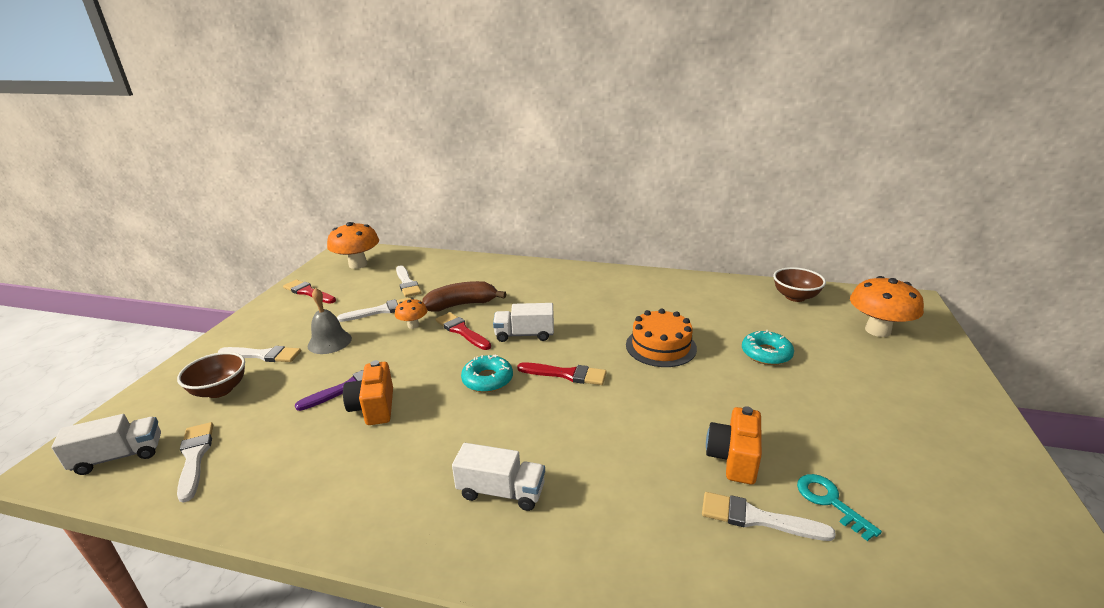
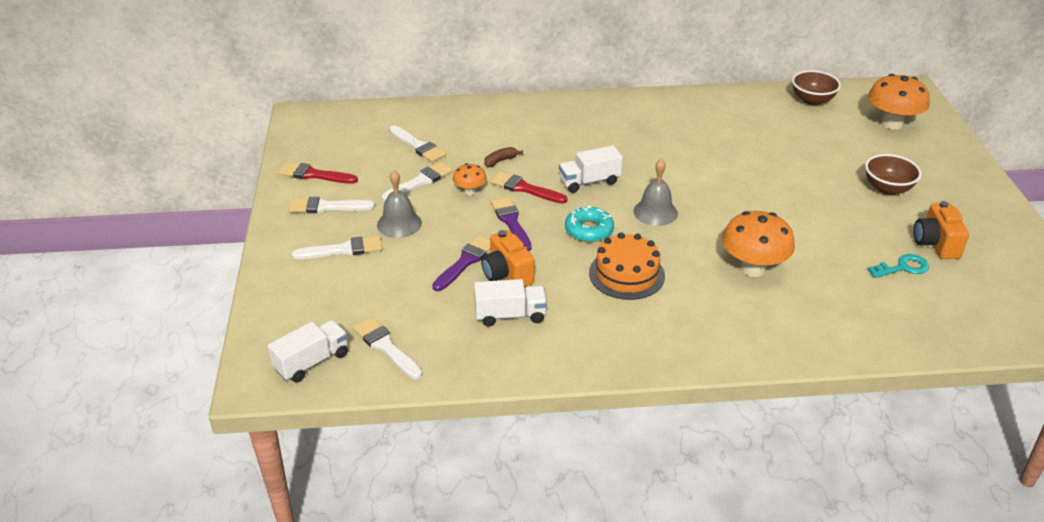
camera: 20 degrees left, 10 degrees up
brown bowl [177,352,245,398] -> brown bowl moved to [865,154,922,195]
orange mushroom [327,222,379,269] -> orange mushroom moved to [722,211,795,277]
brown banana [422,281,506,312] -> brown banana [484,147,523,167], size x0.50
white truck [452,443,545,511] -> white truck moved to [474,279,547,327]
red brush [517,362,607,385] -> grey bell [633,159,678,226]
orange cake [626,309,697,367] -> orange cake moved to [589,232,665,300]
white brush [702,492,836,541] -> white brush moved to [289,197,375,213]
orange camera [706,406,762,484] -> orange camera moved to [914,201,969,259]
turquoise donut [742,330,794,365] -> none
turquoise key [797,474,882,541] -> turquoise key turned 120 degrees clockwise [867,254,929,278]
none -> purple brush [491,197,531,251]

